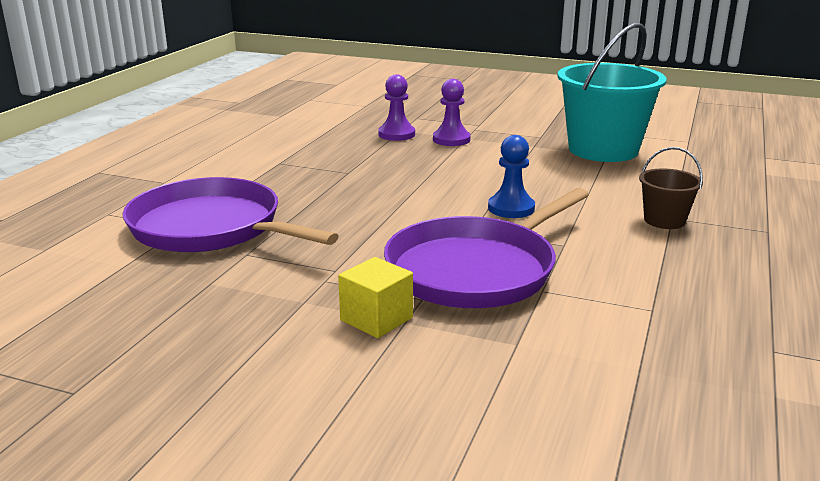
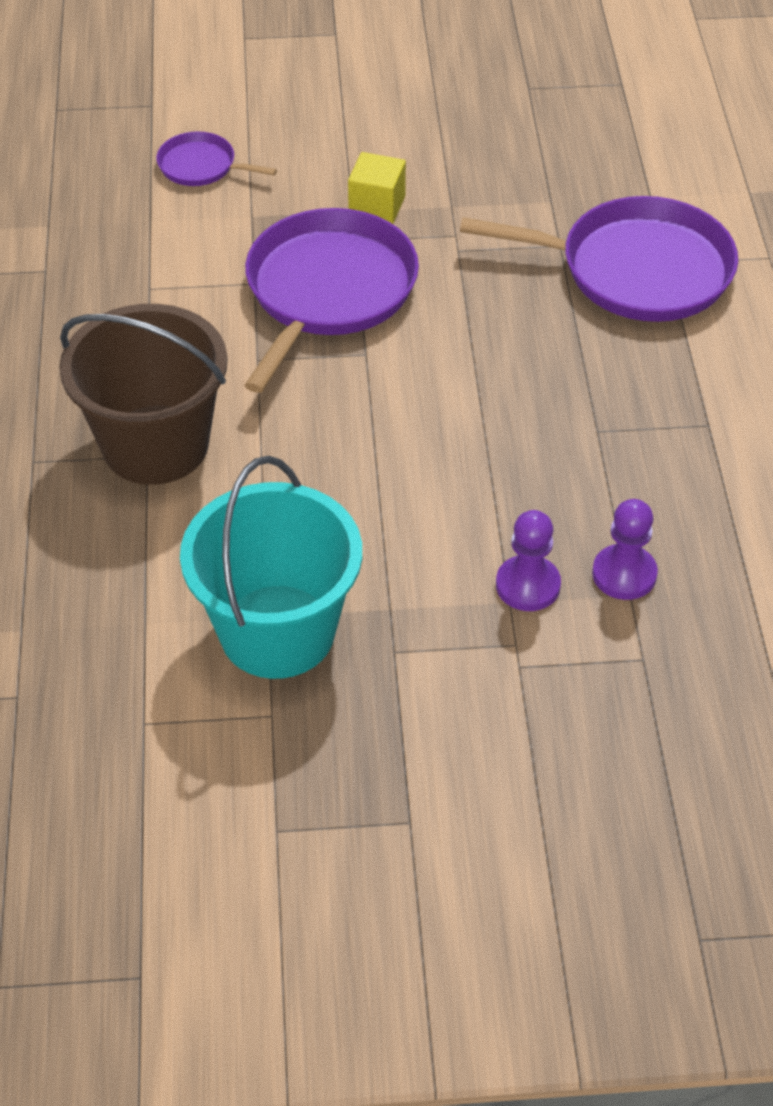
camera: 155 degrees right, 25 degrees up
blue pawn [488,135,535,218] -> none
brown bucket [639,147,703,229] -> brown bucket [60,304,228,485], size x2.11
none -> purple pan [156,131,277,186]

